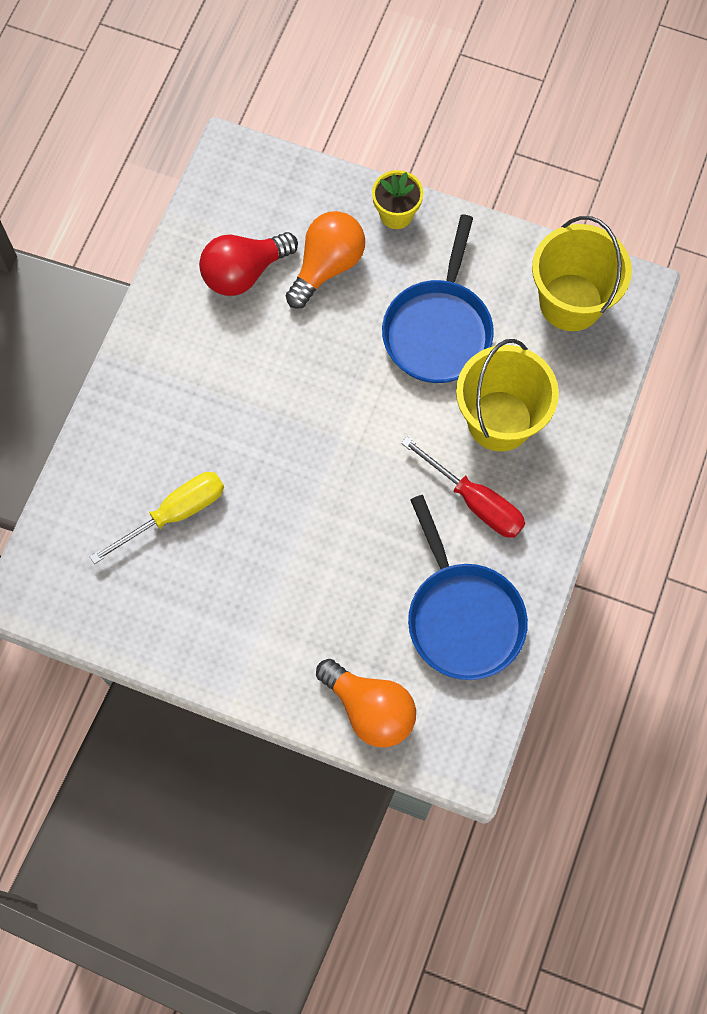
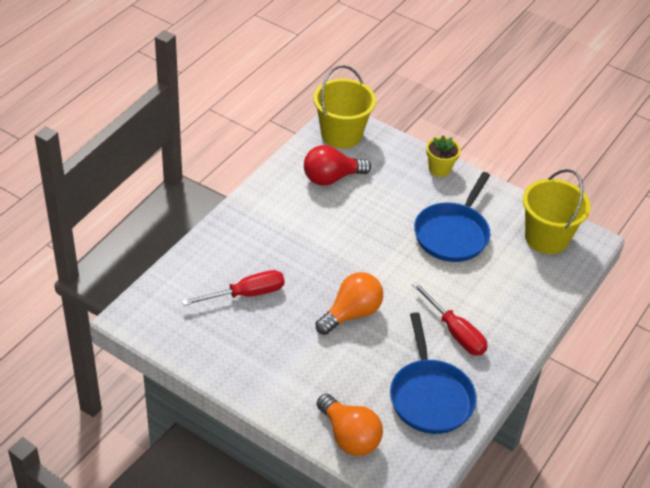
camera: 10 degrees right, 25 degrees down
yellow screwdriver [89,472,224,564] -> red screwdriver [182,270,285,306]
orange light bulb [286,211,365,309] -> orange light bulb moved to [316,272,383,335]
yellow bucket [456,339,559,451] -> yellow bucket moved to [313,65,376,149]

